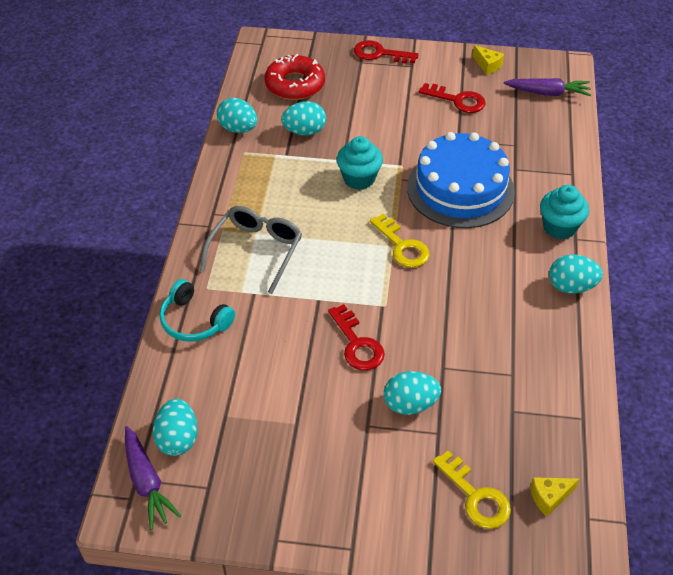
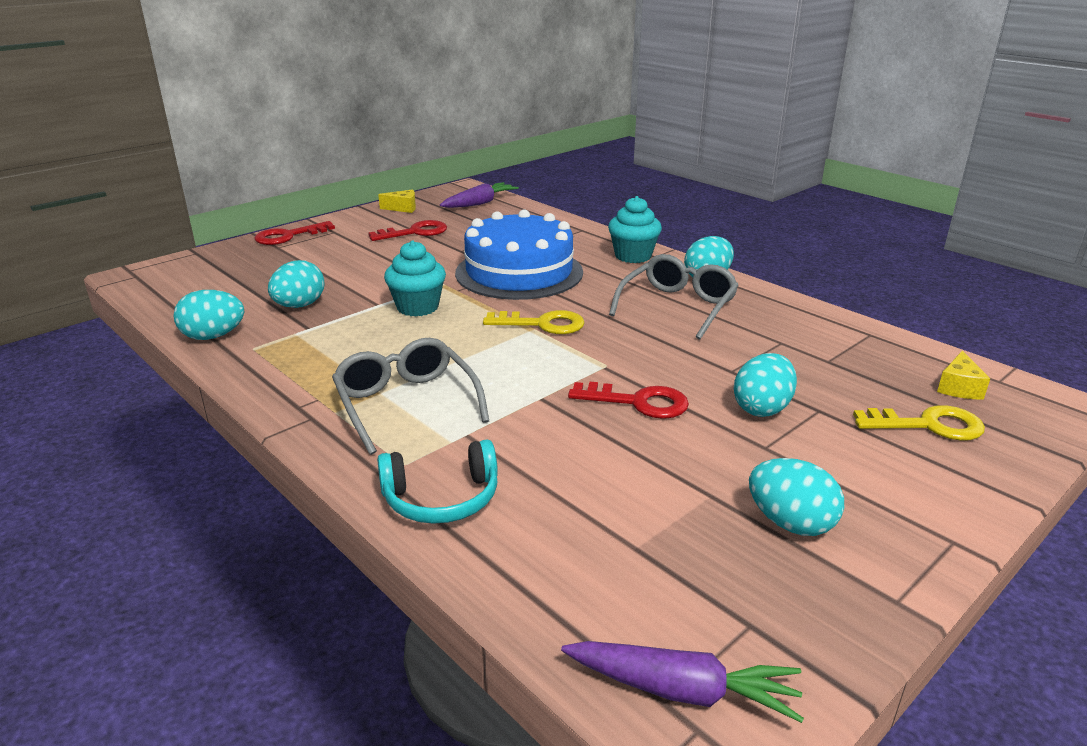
camera: 50 degrees left, 20 degrees down
turquoise egg [153,399,198,456] -> turquoise egg moved to [749,458,844,536]
red donut [264,54,325,100] -> none
none -> grey glasses [609,254,739,339]

